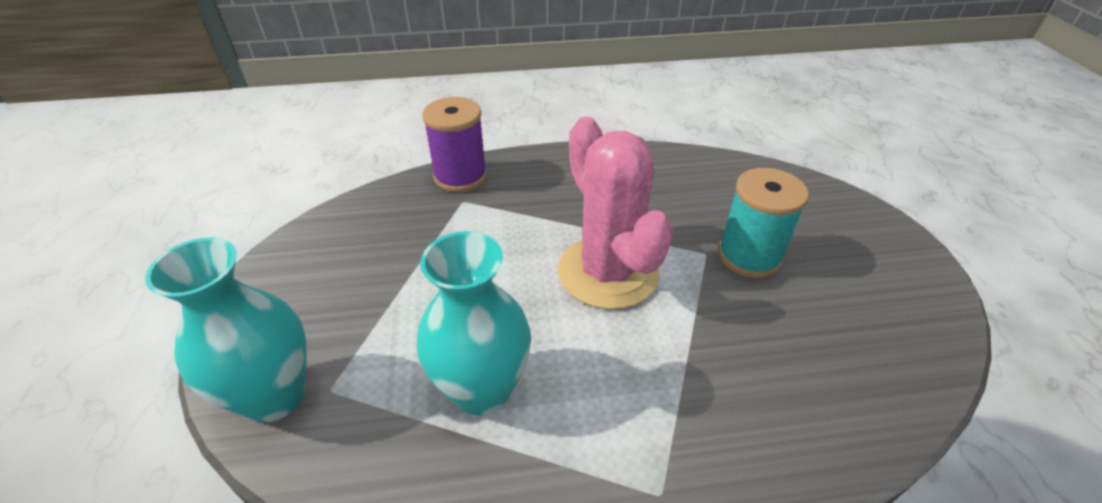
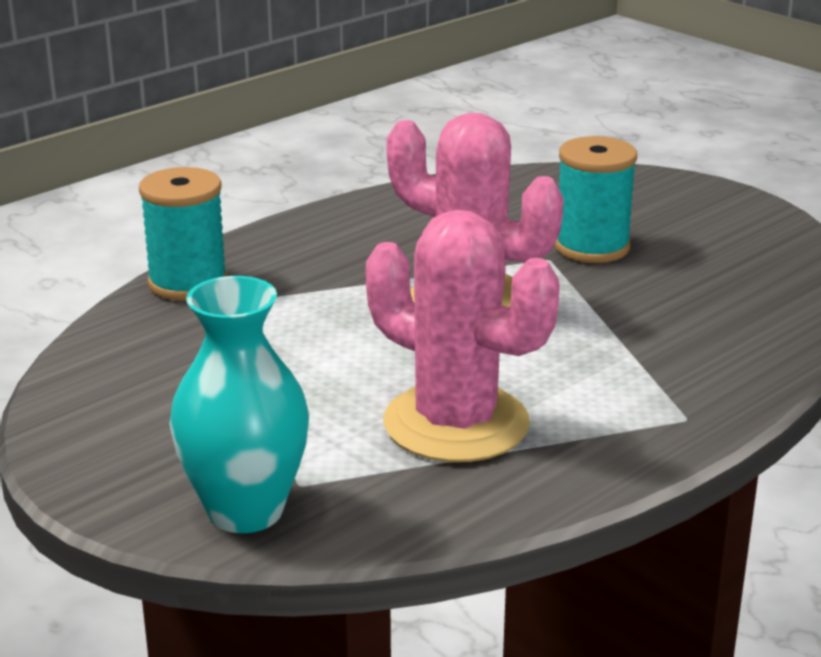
camera: 35 degrees left, 15 degrees down
turquoise vase [417,231,531,416] -> pink cactus [366,210,560,462]
purple spool [422,97,487,192] -> turquoise spool [139,167,228,300]

